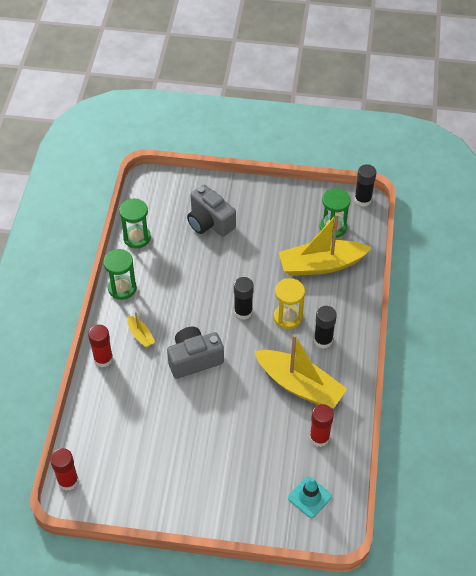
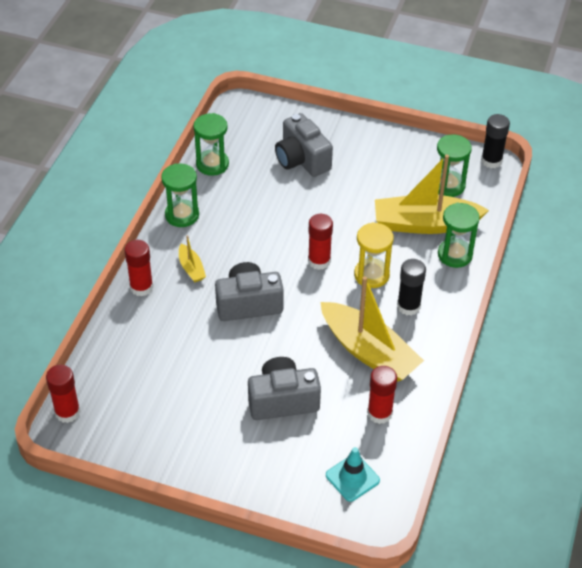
camera: 10 degrees right, 5 degrees down
black glue stick [234,277,254,320] -> red glue stick [308,214,333,270]
none -> grey camera [248,357,321,420]
none -> green hourglass [438,203,480,268]

